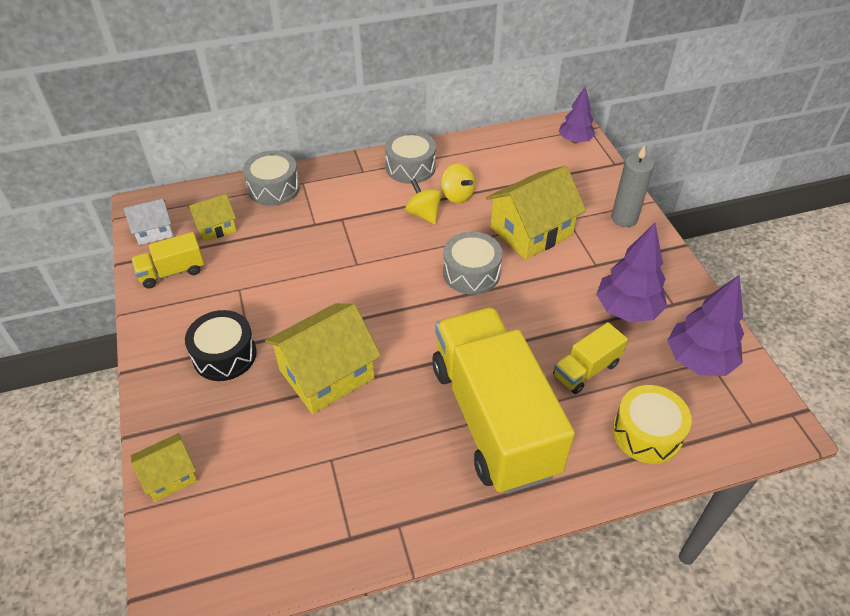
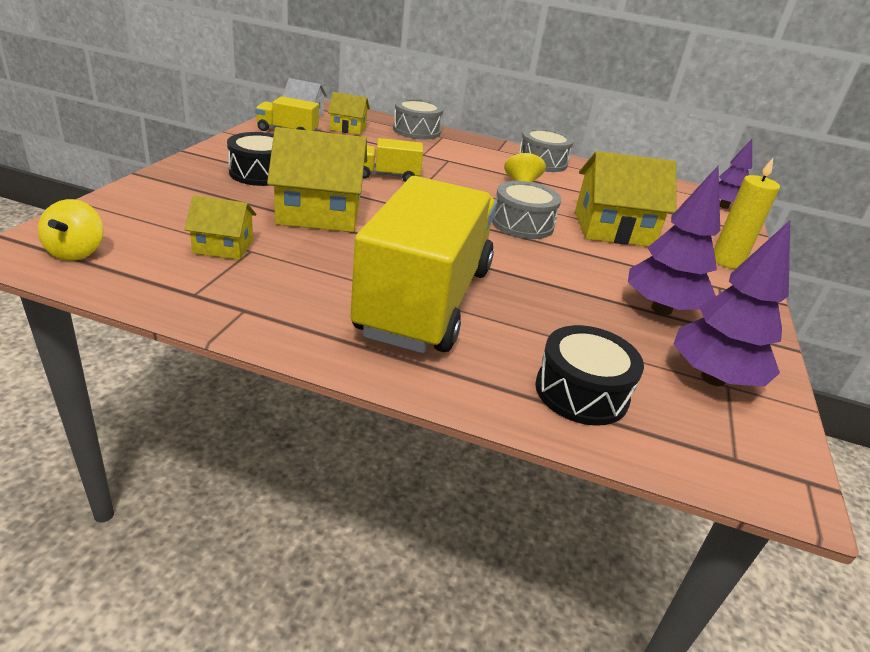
camera: 30 degrees right, 15 degrees down
yellow house [131,433,198,502] -> yellow house moved to [184,195,256,260]
yellow spinning top [441,164,475,203] -> yellow spinning top moved to [38,199,103,261]
yellow truck [553,322,628,394] -> yellow truck moved to [363,138,423,182]
grey candle [611,145,654,227] -> yellow candle [714,158,780,269]
yellow drum [613,385,692,464] -> black drum [535,325,644,426]

